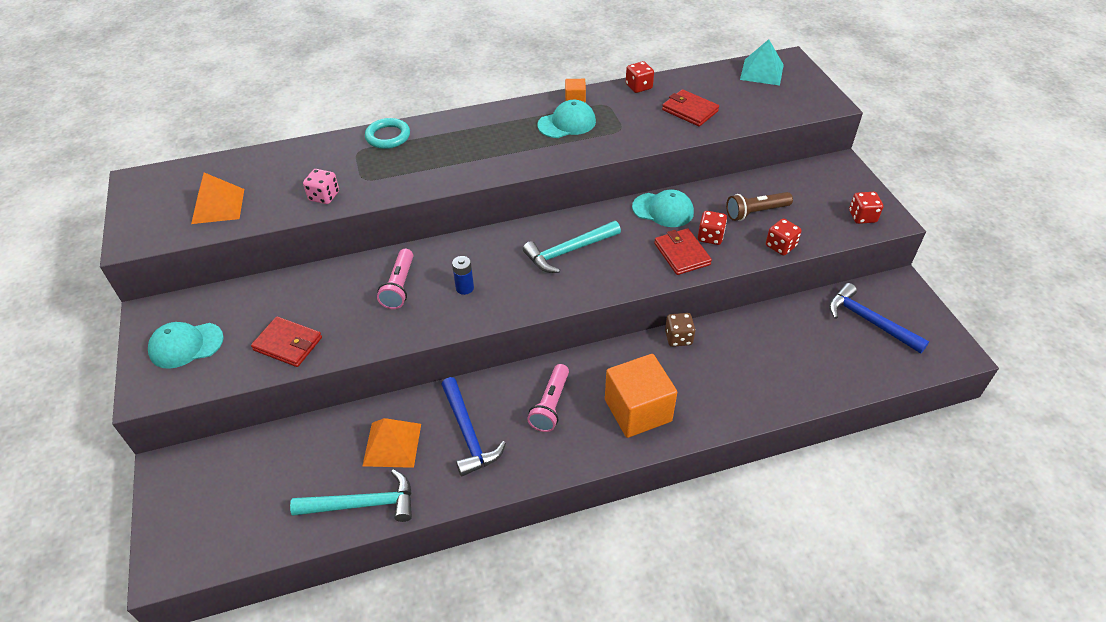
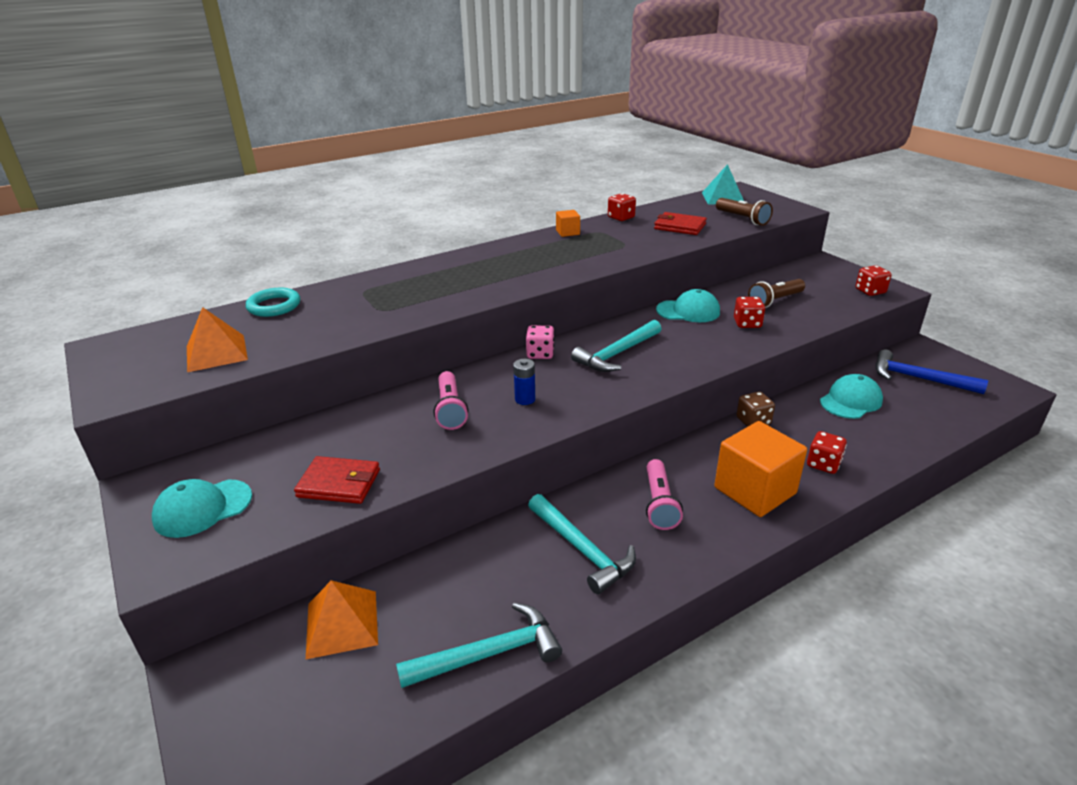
camera: 15 degrees left, 15 degrees down
pink dice [303,169,339,204] -> pink dice moved to [526,325,554,359]
orange pyramid [363,418,421,468] -> orange pyramid moved to [306,580,378,659]
turquoise ring [365,118,410,149] -> turquoise ring moved to [246,288,300,317]
blue hammer [441,377,506,477] -> turquoise hammer [528,494,636,594]
turquoise cap [537,100,596,138] -> turquoise cap moved to [820,374,883,419]
red wallet [654,228,712,275] -> none
red dice [766,218,802,256] -> red dice moved to [807,431,847,474]
none -> brown flashlight [716,198,773,226]

